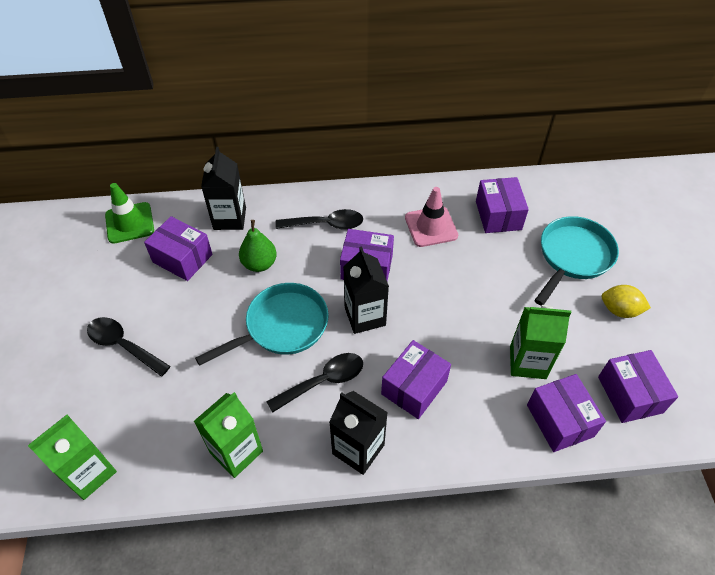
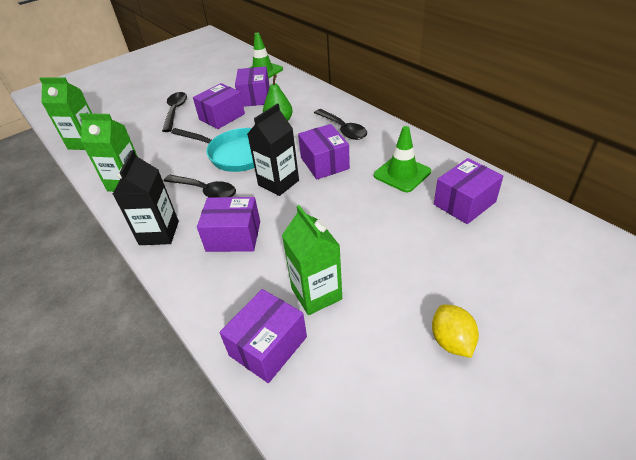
camera: 60 degrees right, 10 degrees down
black carton [201,147,246,230] -> none
pink traffic cone [405,187,458,247] -> green traffic cone [374,126,431,192]
turquoise pan [534,216,619,305] -> none
purple box [598,350,678,423] -> purple box moved to [193,83,245,129]

